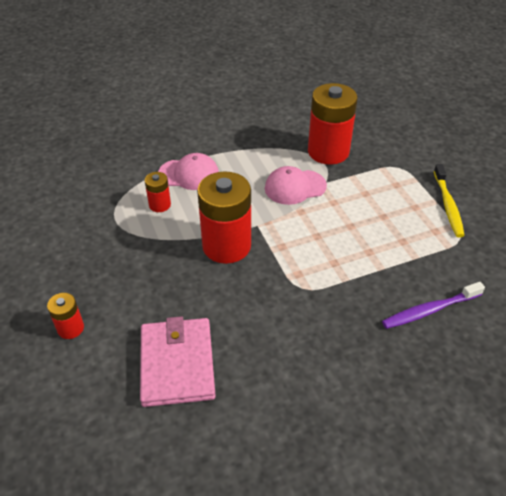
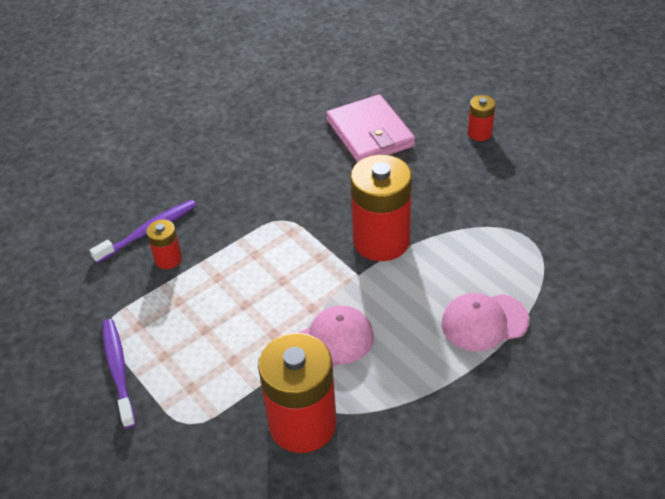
camera: 165 degrees right, 0 degrees up
red battery [145,172,171,212] -> red battery moved to [146,219,182,269]
yellow toothbrush [434,164,465,237] -> purple toothbrush [102,319,136,428]

